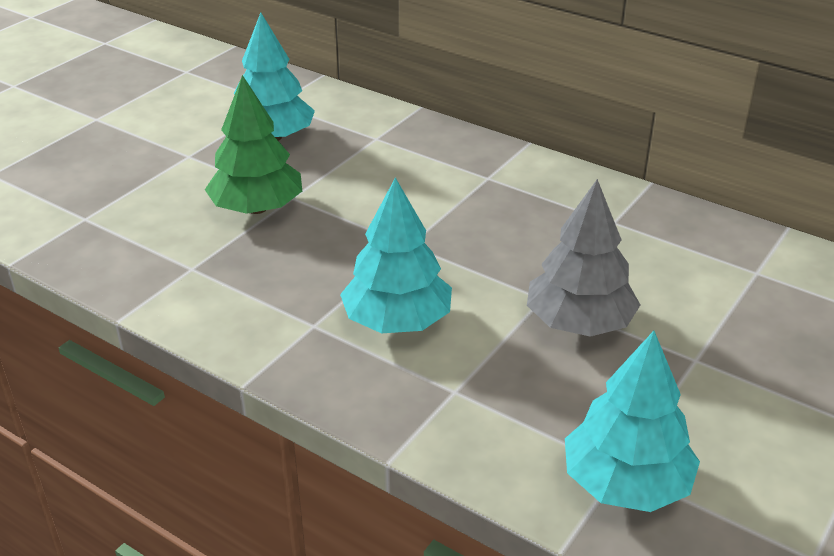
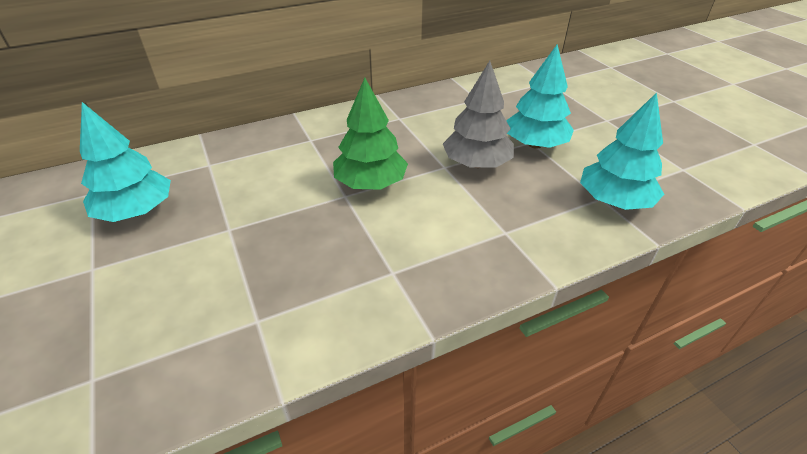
camera: 60 degrees left, 5 degrees up
green tree [205,75,302,214] -> green tree moved to [333,78,408,190]
turquoise tree [340,177,452,333] -> turquoise tree moved to [506,44,574,149]

